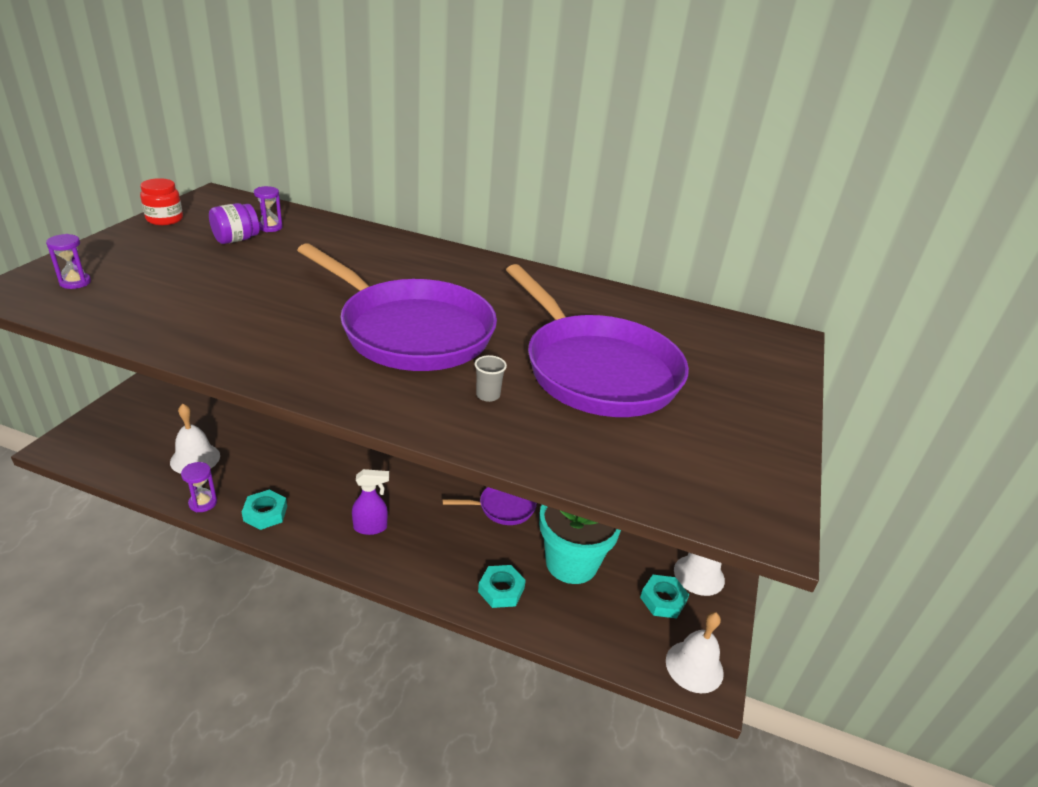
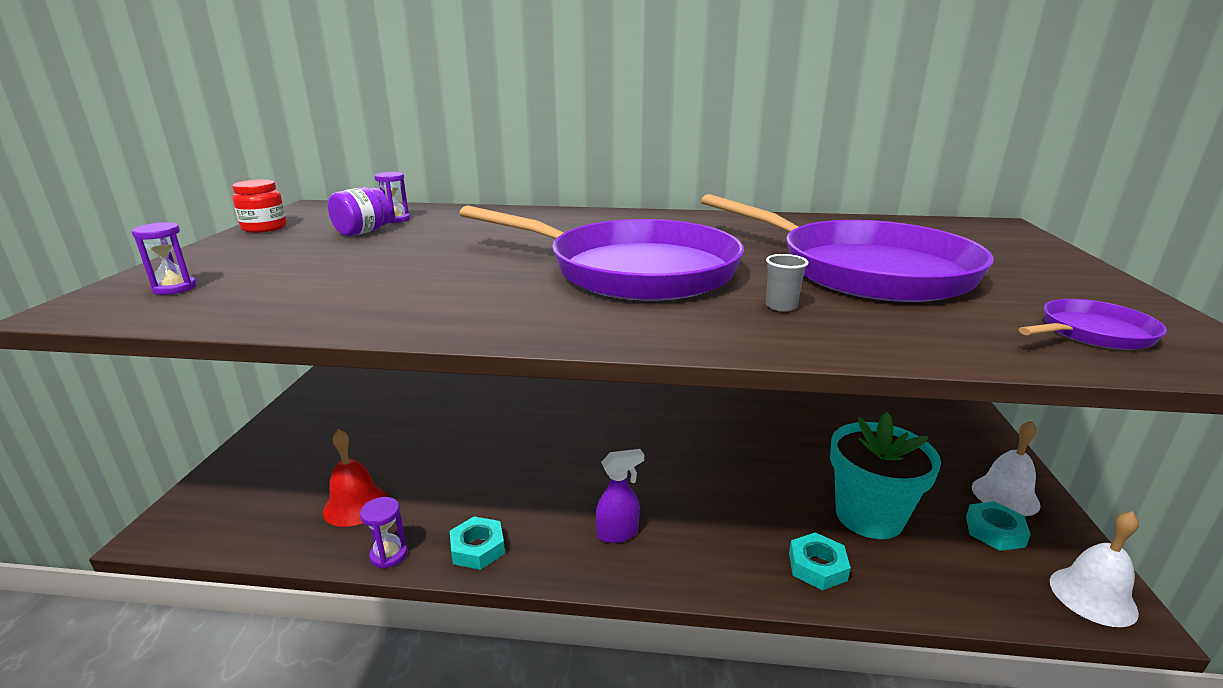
camera: 10 degrees left, 10 degrees down
white bell [170,404,220,474] -> red bell [323,429,387,527]
purple pan [442,487,537,525] -> purple pan moved to [1019,299,1167,350]

